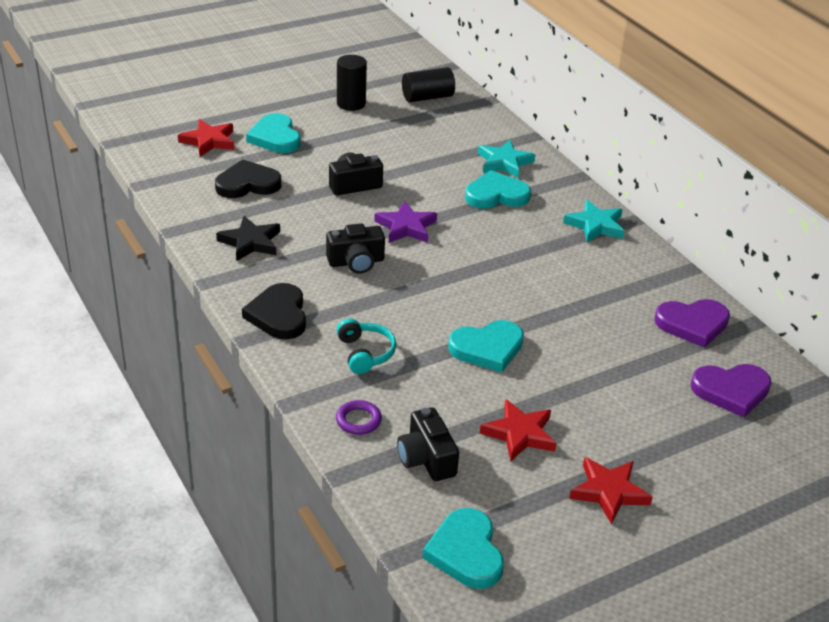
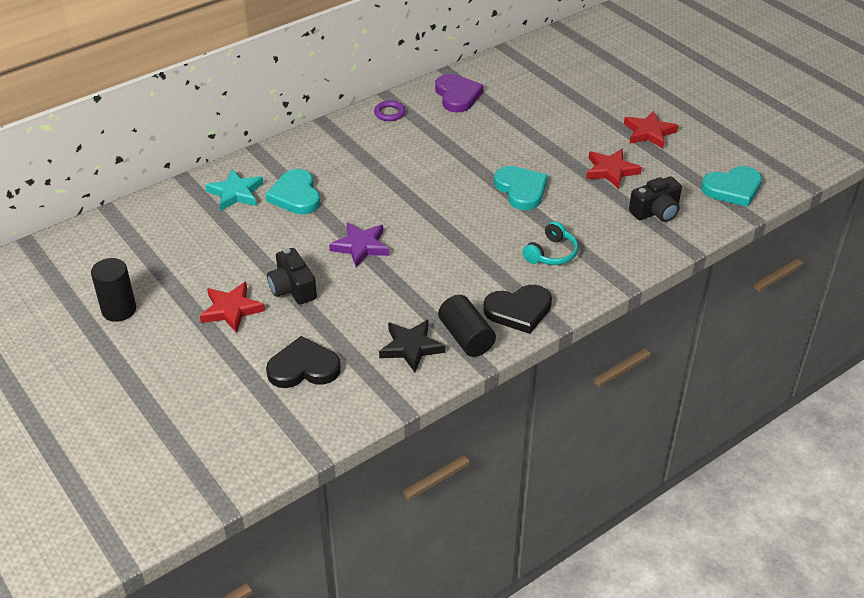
camera: 95 degrees left, 5 degrees up
red star [178,119,234,157] -> red star moved to [200,282,265,333]
black heart [215,159,281,198] -> black heart turned 105 degrees clockwise [266,336,341,388]
turquoise heart [246,113,301,153] -> none
black camera [326,223,385,274] -> none
turquoise headphones [336,318,396,374] -> turquoise headphones turned 150 degrees clockwise [523,221,578,265]
purple ring [336,400,382,435] -> purple ring moved to [374,100,406,121]
black cylinder [402,67,455,102] -> black cylinder moved to [438,295,496,357]
turquoise star [563,200,625,242] -> none
purple heart [691,364,772,418] -> none

